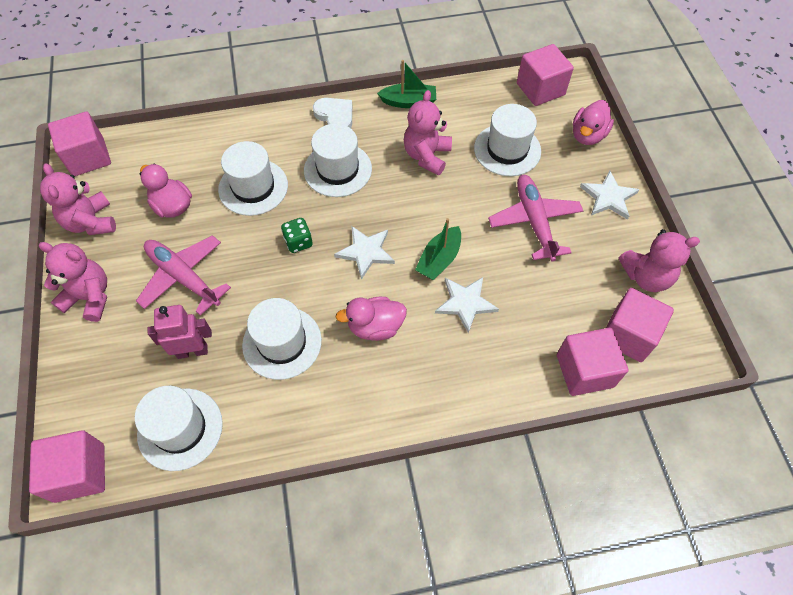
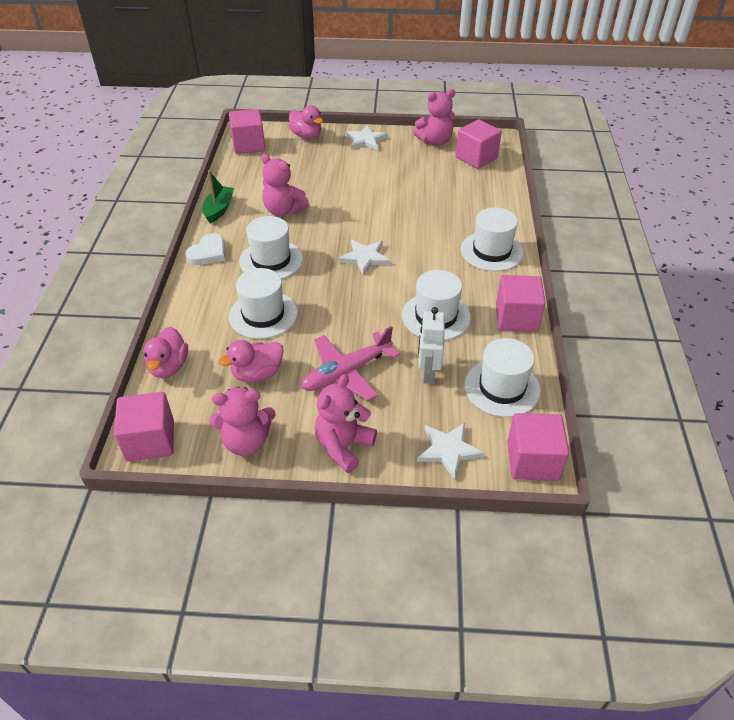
camera: 75 degrees left, 15 degrees down
pink robot [148,305,212,359] -> white robot [418,307,445,384]
green dice [281,218,313,253] -> none
white heart [313,98,352,128] -> white heart turned 150 degrees clockwise [185,233,225,265]
pink duck [335,297,407,341] -> pink duck moved to [143,327,188,378]
green boat [415,218,461,280] -> none
white star [435,277,499,333] -> white star moved to [417,423,485,480]
white hat [474,104,541,176] -> white hat moved to [461,207,523,271]
pink plane [488,175,583,262] -> none
pink cube [557,328,628,396] -> pink cube moved to [496,275,546,332]
pink teddy bear [619,229,700,292] -> pink teddy bear turned 60 degrees clockwise [414,89,455,146]

